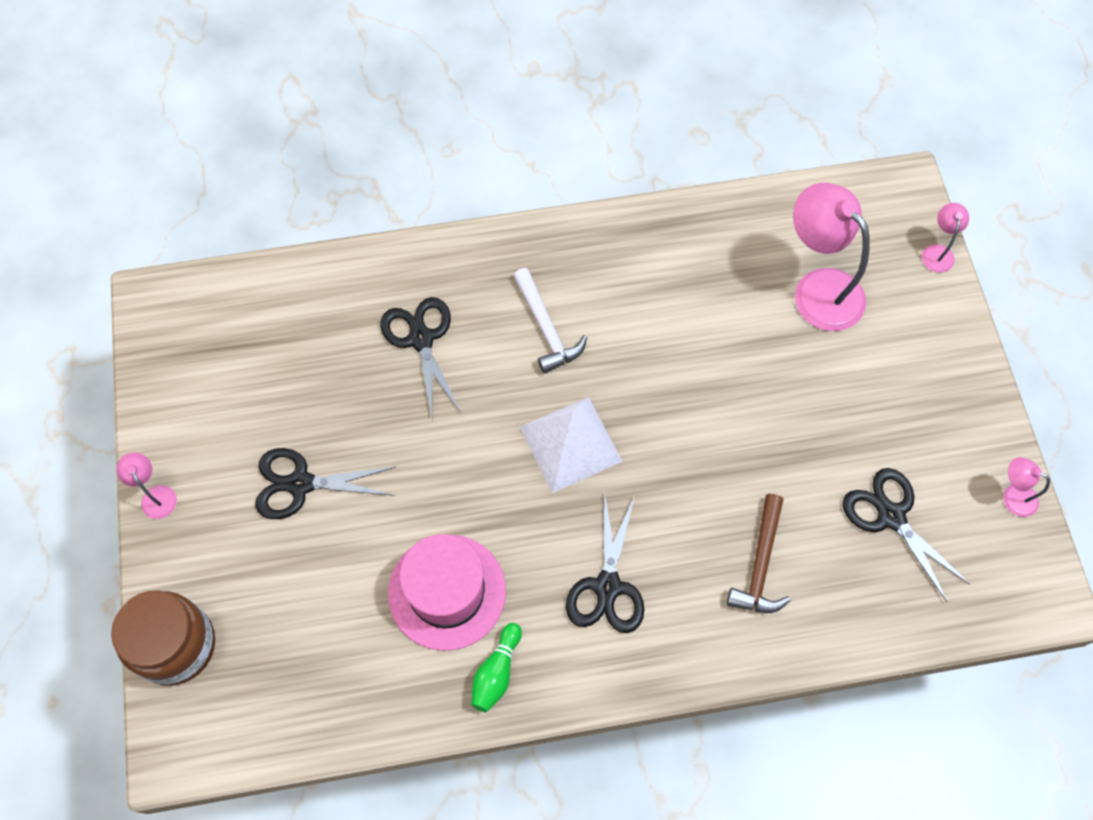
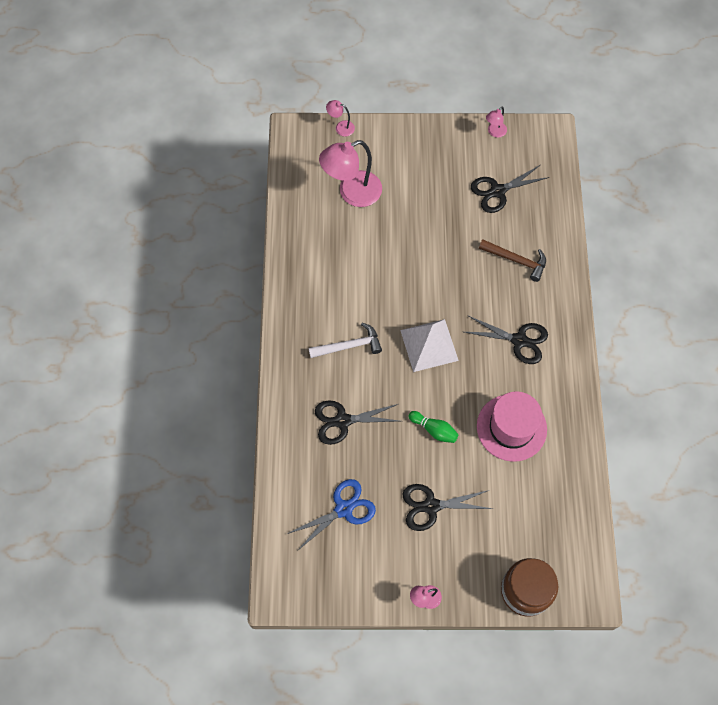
camera: 80 degrees left, 0 degrees up
black scissors [255,448,395,519] -> black scissors turned 75 degrees clockwise [403,484,493,531]
green bowling pin [471,623,522,712] -> green bowling pin moved to [408,411,459,443]
none -> blue scissors [287,479,376,551]

